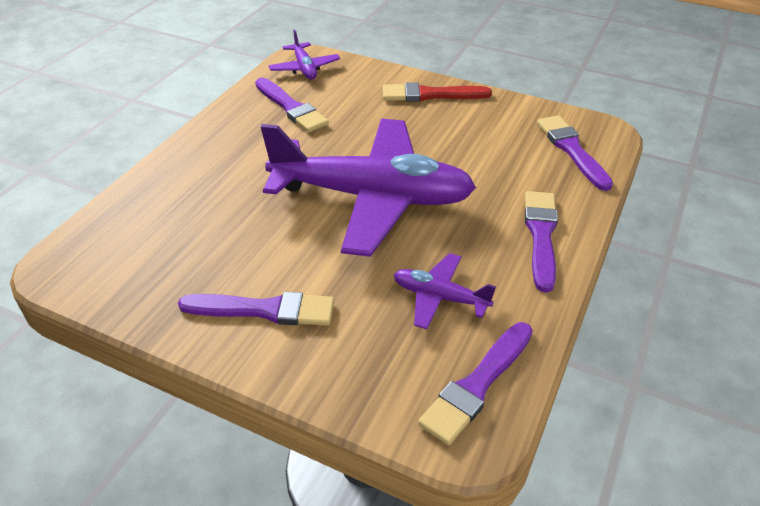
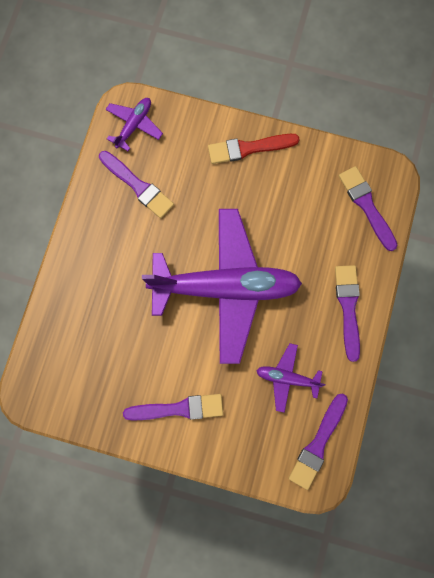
camera: 10 degrees left, 35 degrees up
purple plane [268,30,340,79] -> purple plane turned 120 degrees counterclockwise [106,98,163,151]

